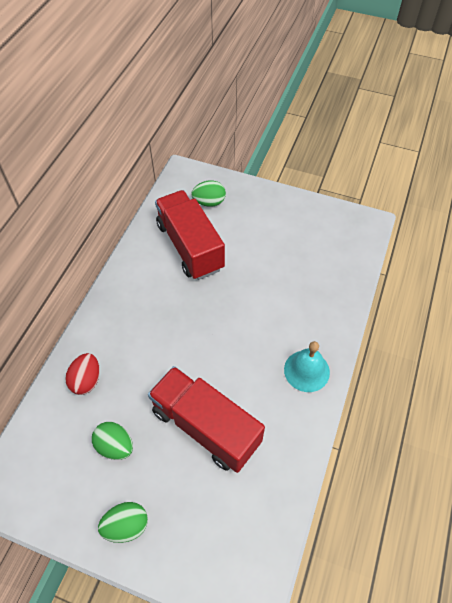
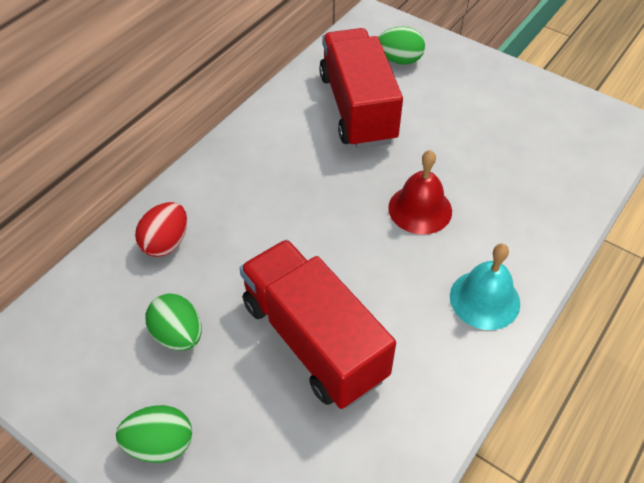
camera: 15 degrees right, 5 degrees down
none -> red bell [388,150,452,235]

